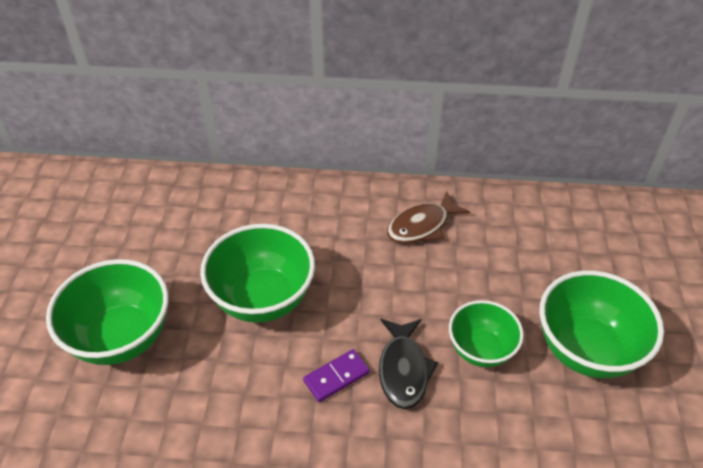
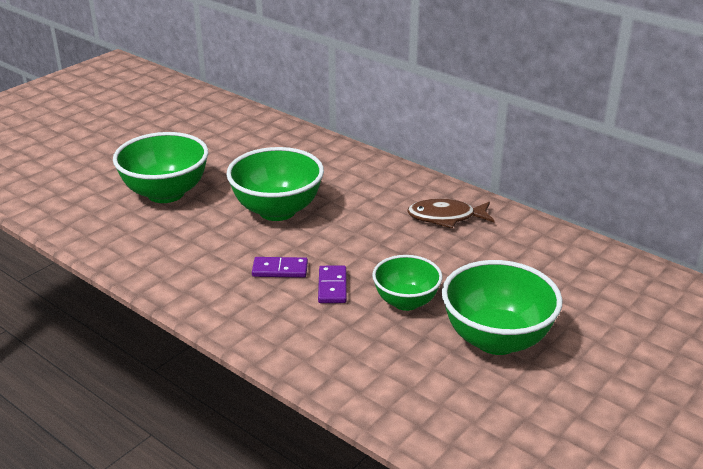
camera: 35 degrees right, 15 degrees down
black fish [379,319,438,409] -> purple domino [318,266,347,303]

